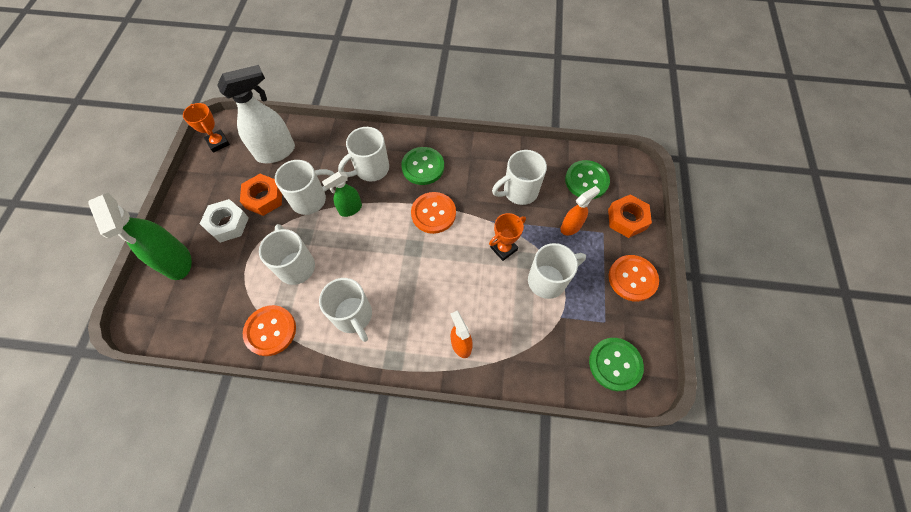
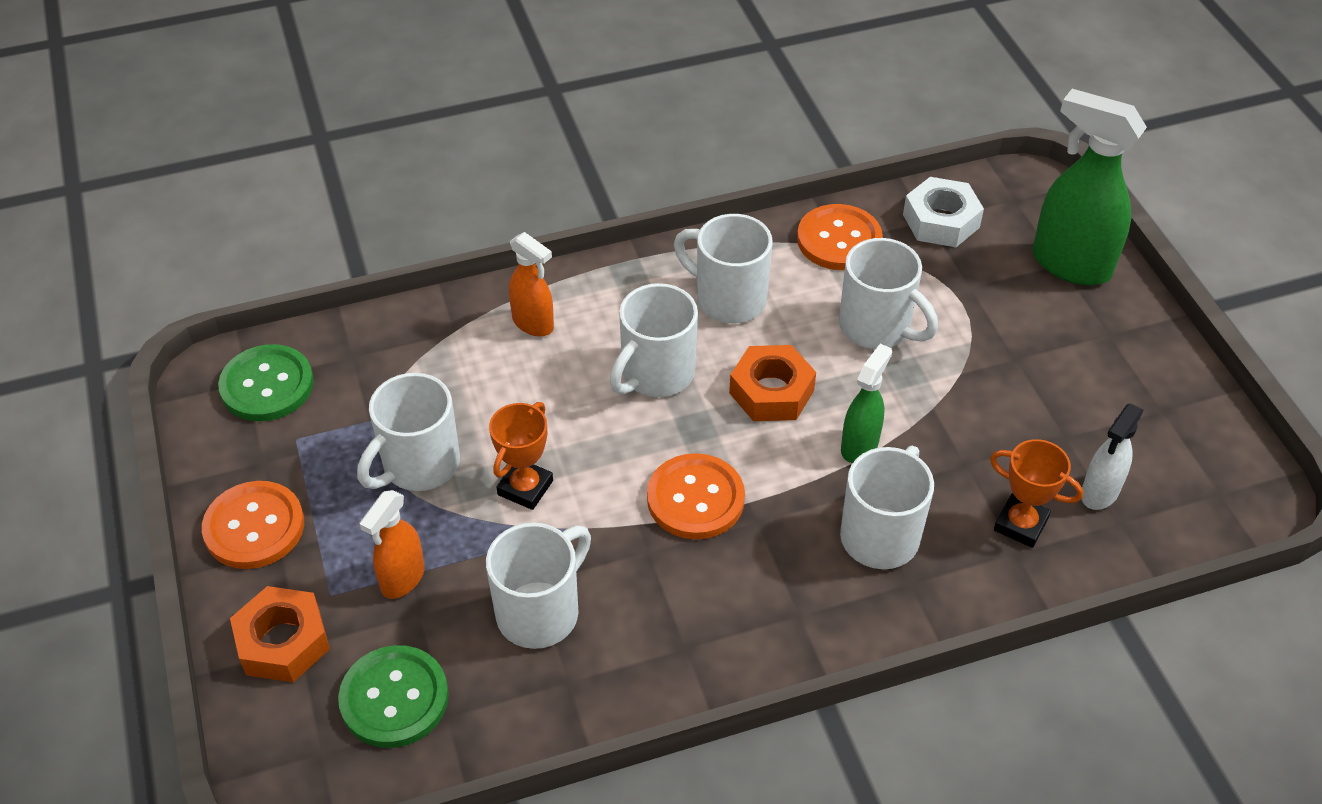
camera: 155 degrees right, 15 degrees down
orange trophy [183,103,230,153] -> orange trophy moved to [990,439,1083,548]
white nut [200,199,249,243] -> white nut moved to [903,177,984,247]
white spray bottle [217,65,295,163] -> white spray bottle [1082,404,1144,510], size x0.56
orange nut [240,174,282,216] -> orange nut moved to [729,345,816,421]
white mug [275,160,335,215] -> white mug moved to [610,283,698,397]
green button [401,147,444,185] -> none

